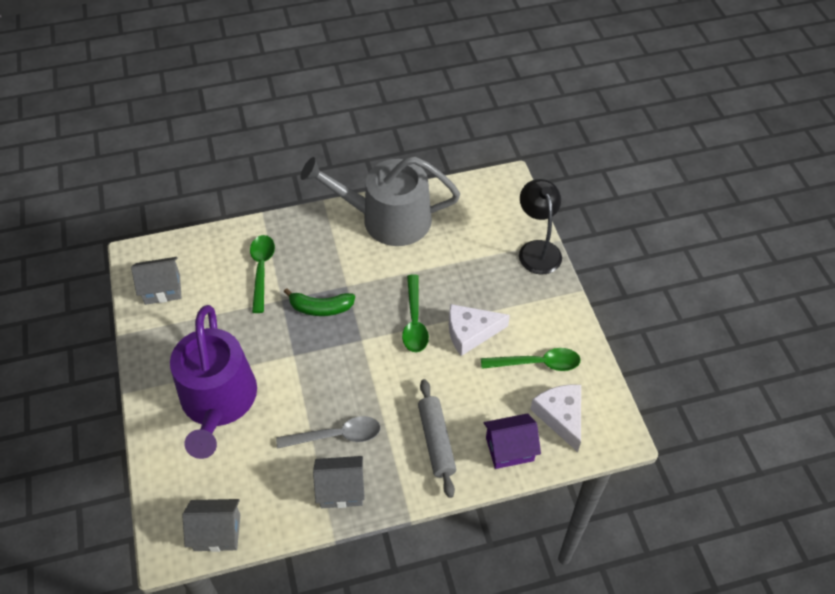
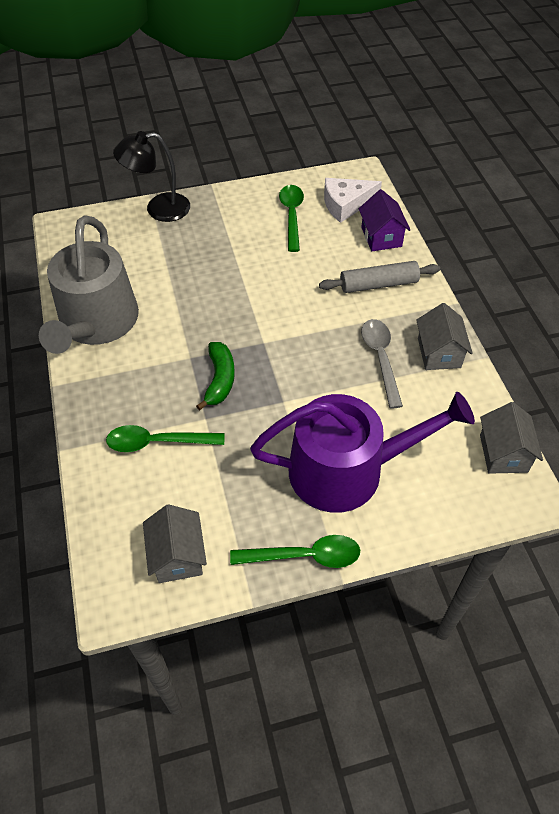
camera: 90 degrees left, 0 degrees up
green spoon [402,275,429,352] -> green spoon moved to [230,535,360,568]
white cheese [449,304,510,356] -> none

